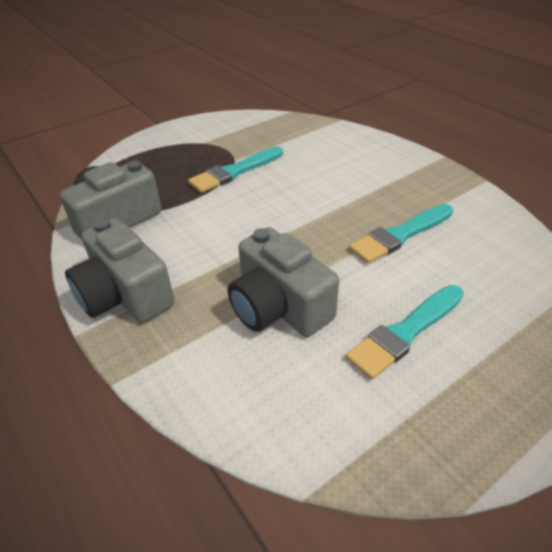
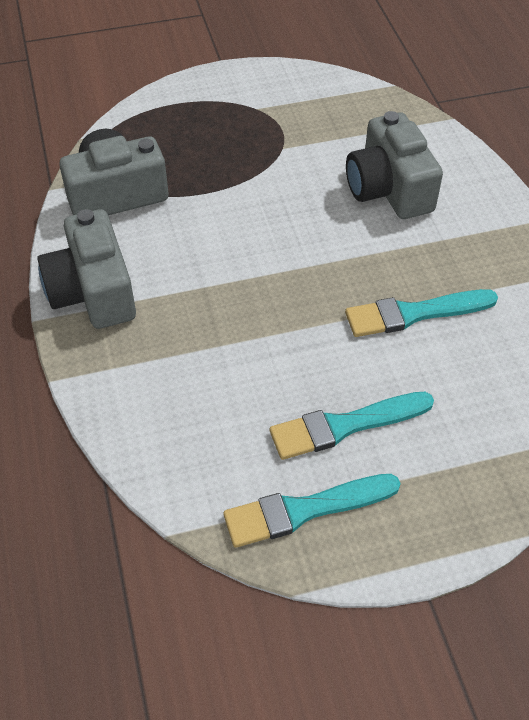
camera: 20 degrees right, 10 degrees up
turquoise brush [188,146,283,193] -> turquoise brush moved to [223,474,401,548]
grey camera [228,227,339,337] -> grey camera moved to [346,111,443,219]

